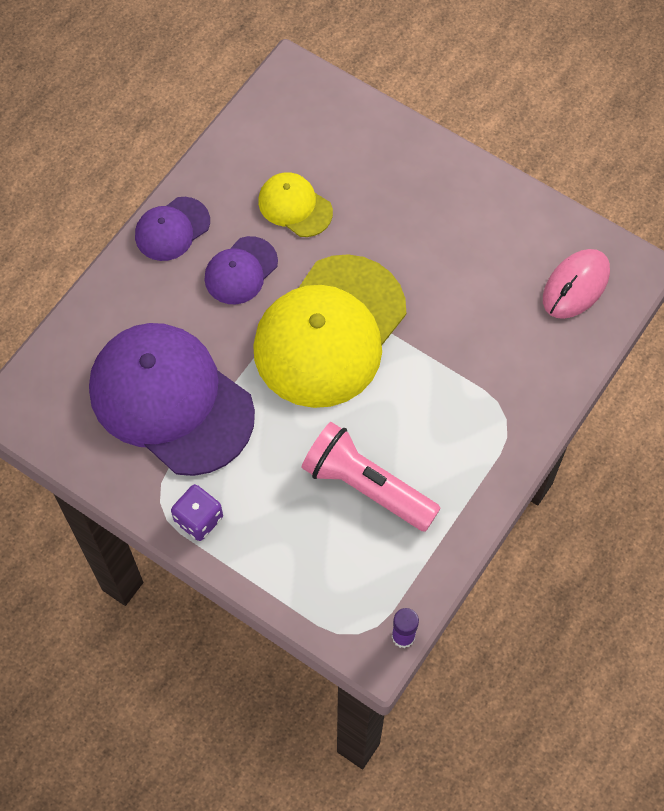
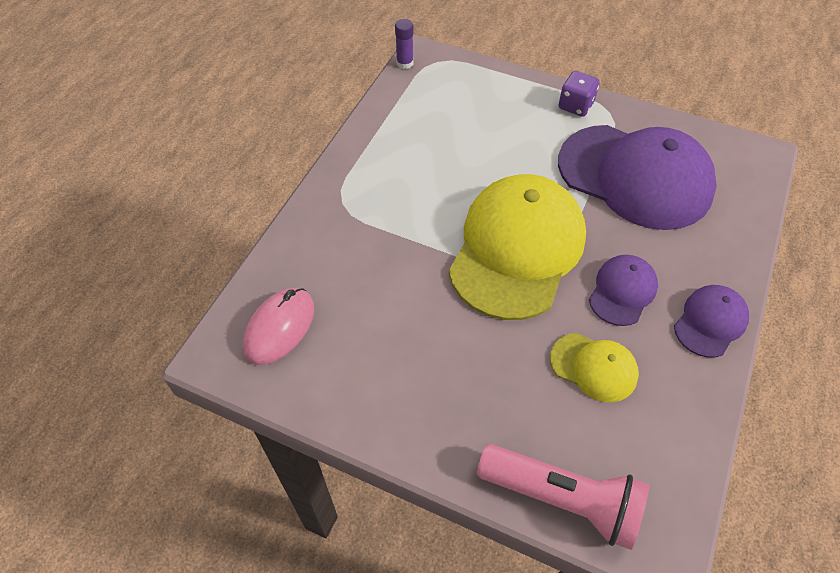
camera: 170 degrees right, 10 degrees down
pink flashlight [301,422,441,532] -> pink flashlight moved to [477,444,649,550]

